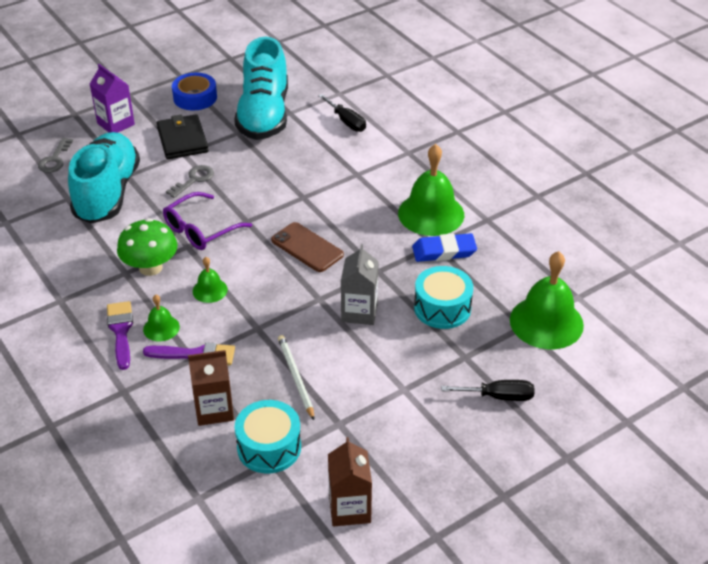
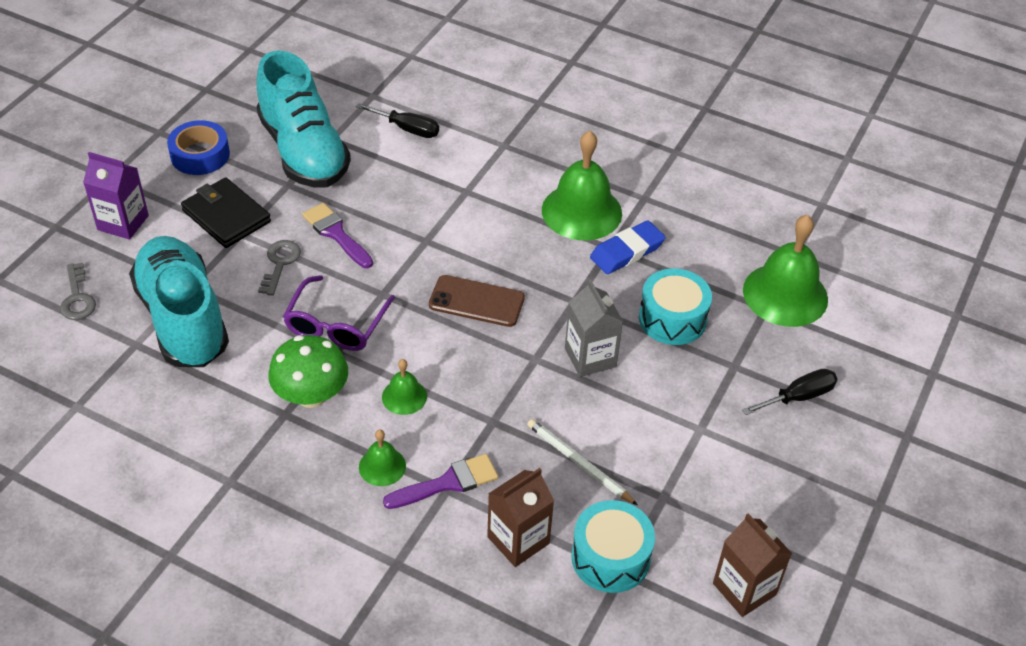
camera: 30 degrees left, 5 degrees up
purple brush [107,301,133,370] -> purple brush moved to [302,203,373,268]

